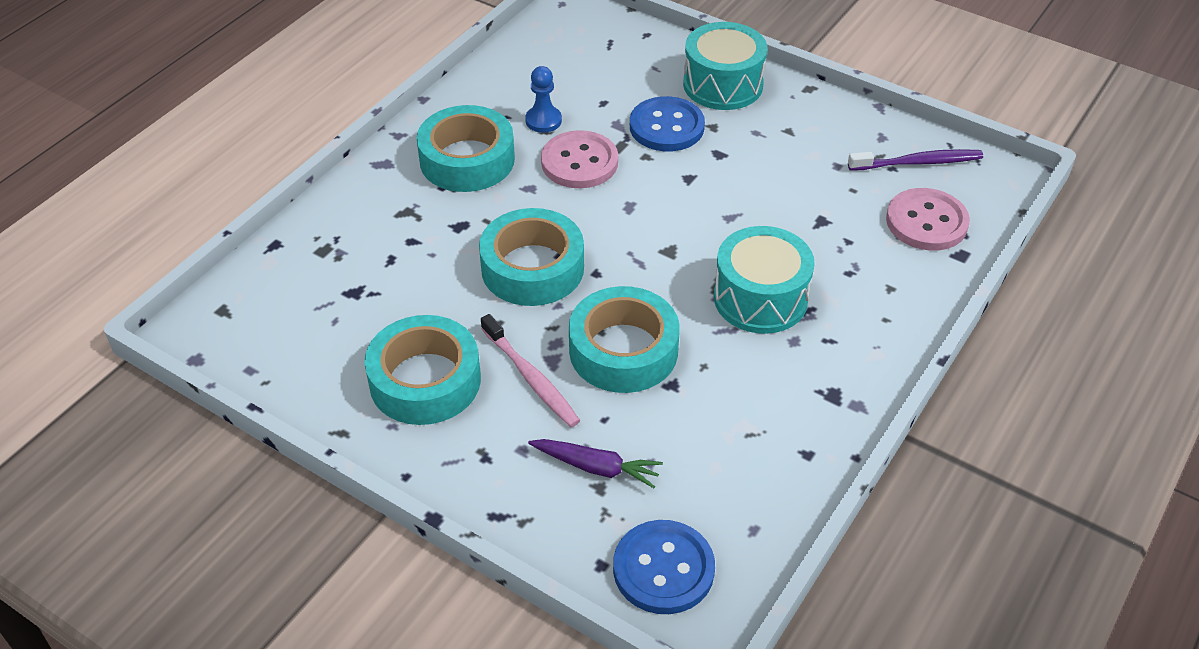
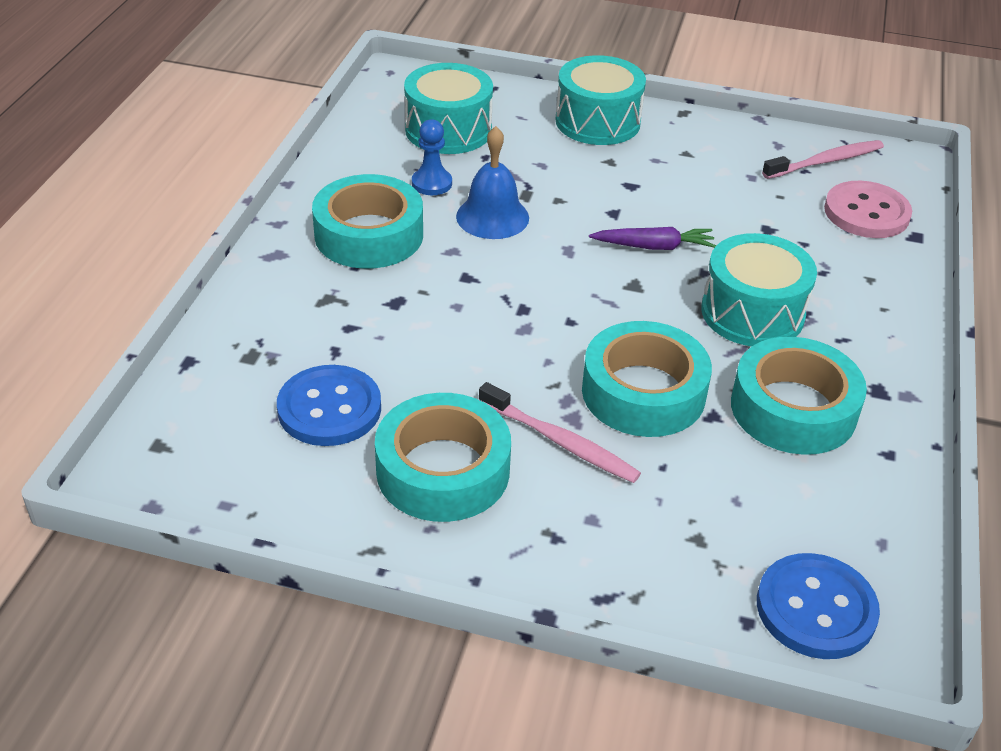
camera: 20 degrees left, 5 degrees down
turquoise tape [479,208,584,306] -> turquoise tape moved to [731,337,867,455]
purple carrot [528,439,663,488] -> purple carrot moved to [589,227,716,250]
pink button [541,130,618,188] -> blue bell [456,126,529,239]
blue button [630,96,705,151] -> blue button moved to [277,365,381,446]
purple toothbrush [848,149,983,171] -> pink toothbrush [762,140,884,179]
none -> turquoise drum [404,63,493,154]

